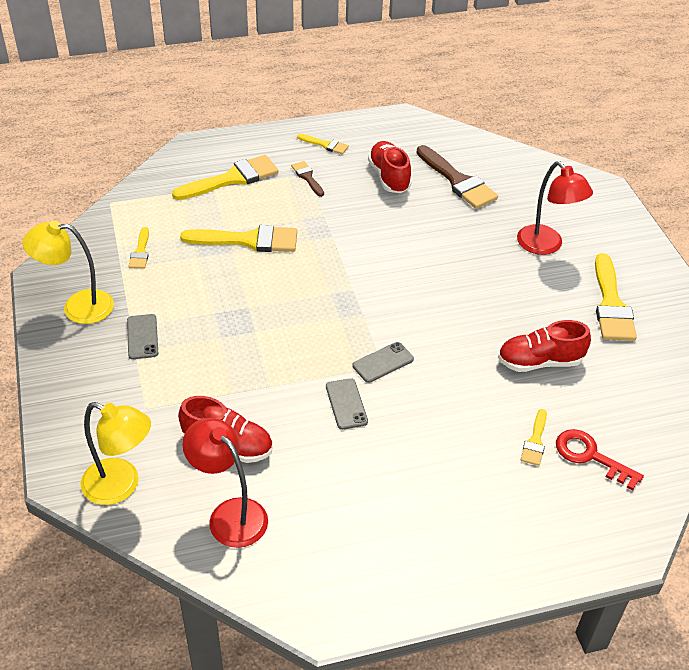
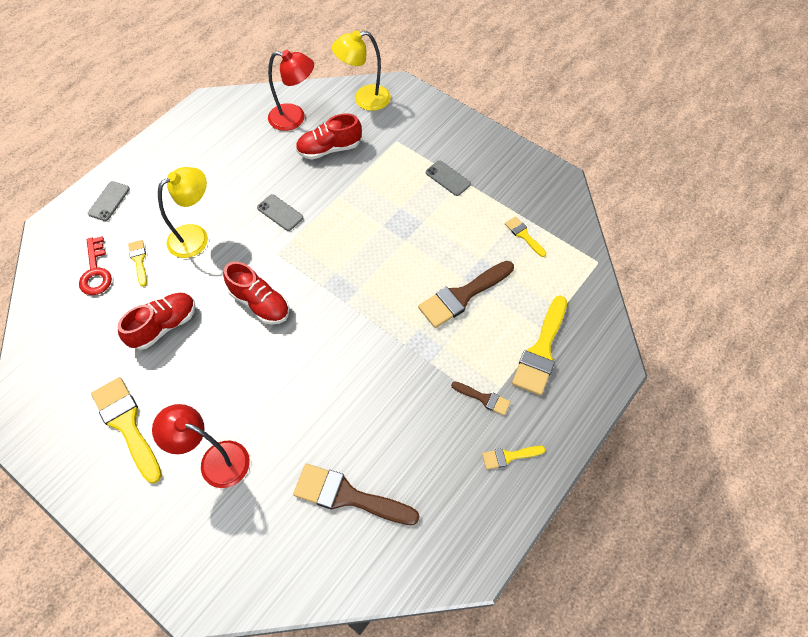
camera: 145 degrees right, 15 degrees up
yellow lamp [22,221,114,324] -> yellow lamp moved to [158,167,208,258]
yellow brush [180,225,297,252] -> brown brush [418,261,514,328]
grey phone [353,342,414,383] -> grey phone moved to [88,181,130,221]
red shoe [368,141,412,193] -> red shoe moved to [223,262,290,325]
red key [556,429,644,491] -> red key turned 75 degrees clockwise [79,236,112,295]

